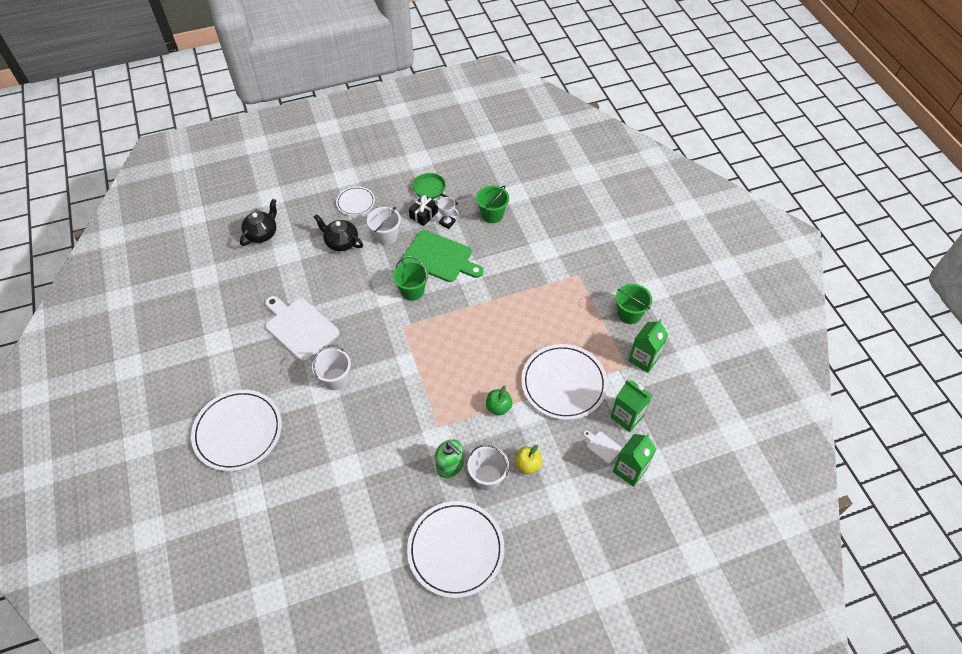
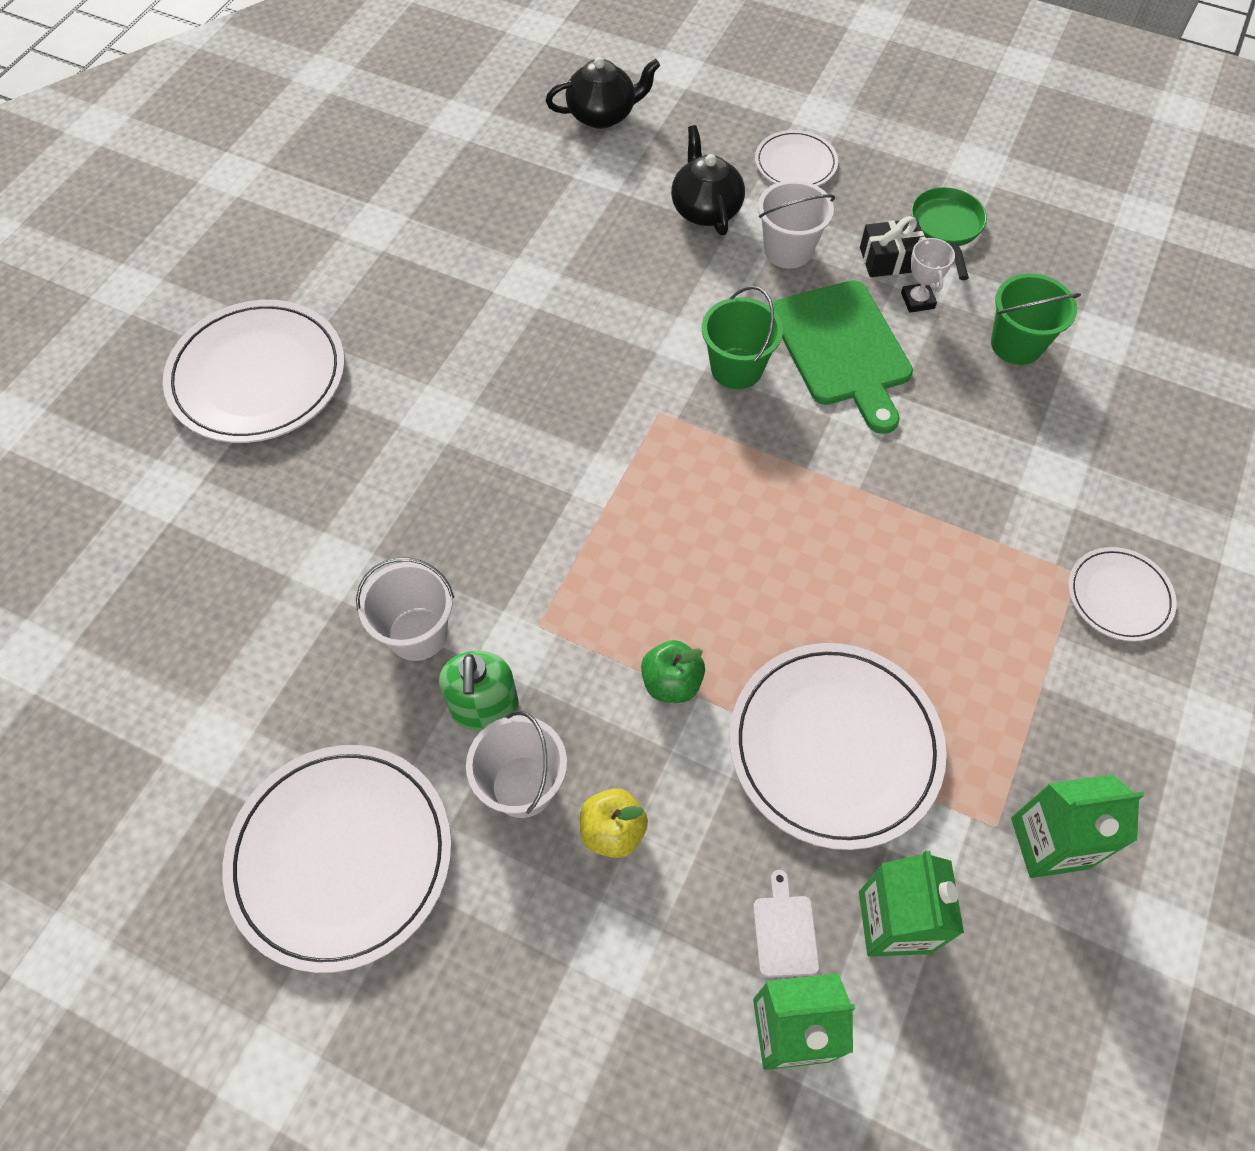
camera: 45 degrees right, 5 degrees up
white cutting board [265,296,339,362] -> none
white bucket [312,345,351,390] -> white bucket moved to [356,557,454,661]
green bucket [616,284,652,324] -> none
none -> white plate [1068,547,1177,641]

